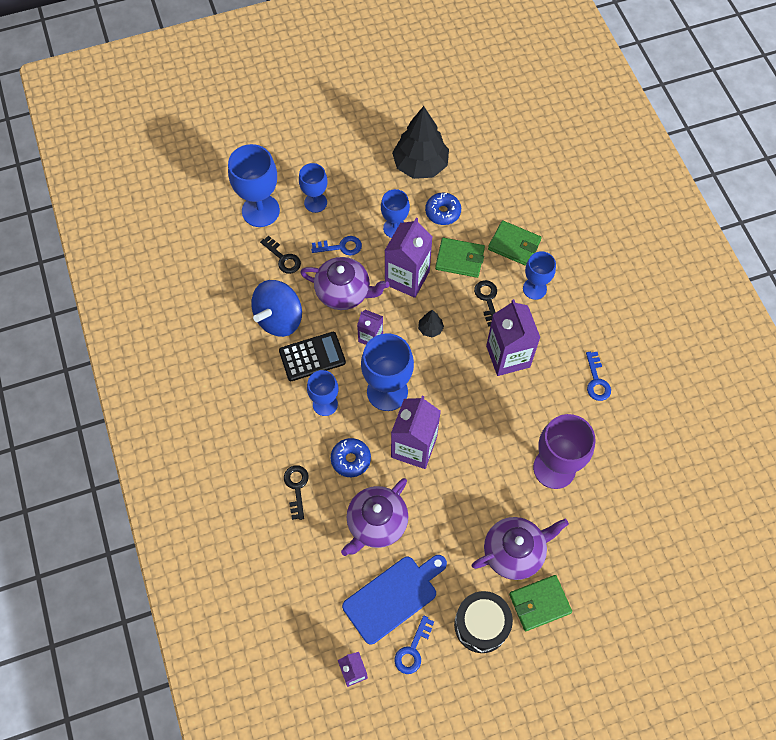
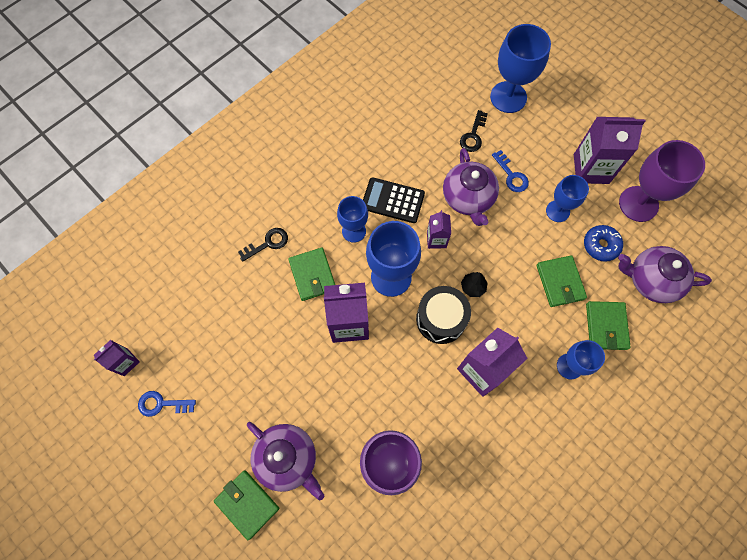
camera: 65 degrees right, 5 degrees up
blue spinning top [251,280,302,337] -> none
black calculator [279,332,346,381] -> black calculator turned 150 degrees clockwise [363,177,425,223]
blue goblet [299,163,327,213] -> none
blue donut [331,438,371,477] -> green wallet [288,248,335,301]
purple teapot [341,478,408,556] -> purple teapot moved to [618,246,712,303]
blue cutting board [342,555,447,645] -> none
purple carton [385,218,433,298] -> purple carton moved to [574,117,646,184]
black tree [392,106,449,179] -> purple goblet [619,140,705,222]
black drum [454,591,513,653] -> black drum moved to [416,286,471,344]
black key [474,280,497,327] -> none
blue key [586,352,611,401] -> none

